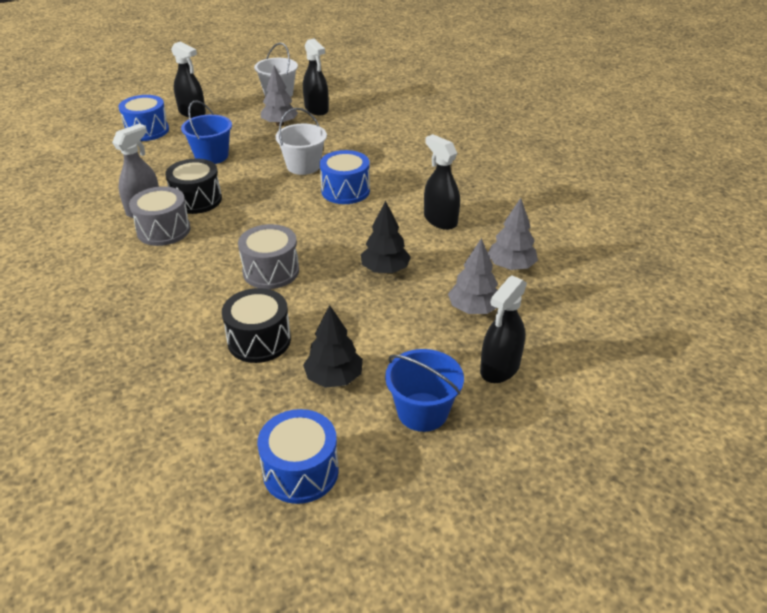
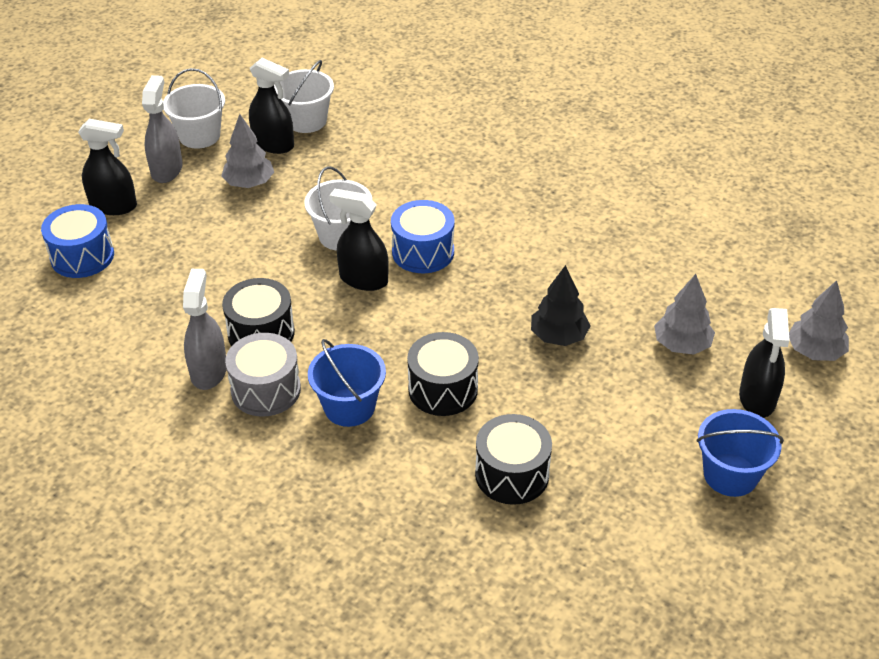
camera: 30 degrees left, 5 degrees up
blue bucket [181,100,232,164] -> blue bucket moved to [308,339,386,427]
grey drum [238,224,299,289] -> black drum [407,332,479,416]
blue drum [257,409,339,504] -> none
black tree [303,305,363,388] -> none
black spray bottle [424,134,460,230] -> black spray bottle moved to [329,189,389,291]
grey tree [488,198,538,270] -> grey tree moved to [789,280,849,361]
none -> grey spray bottle [142,75,183,183]
none -> white bucket [274,60,334,133]

